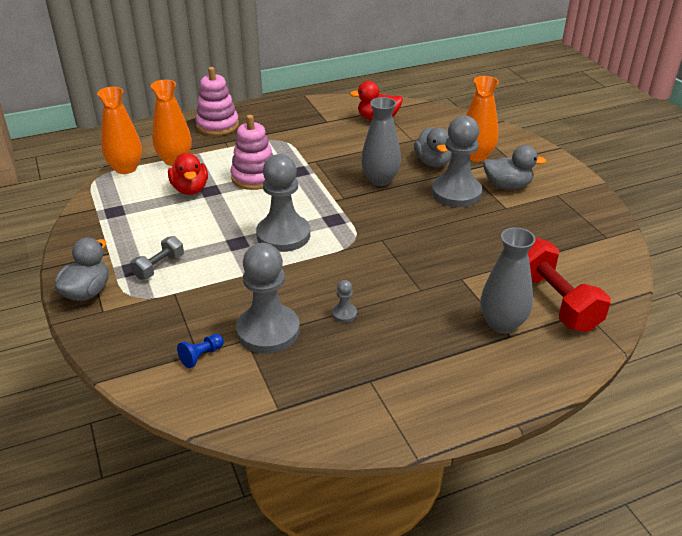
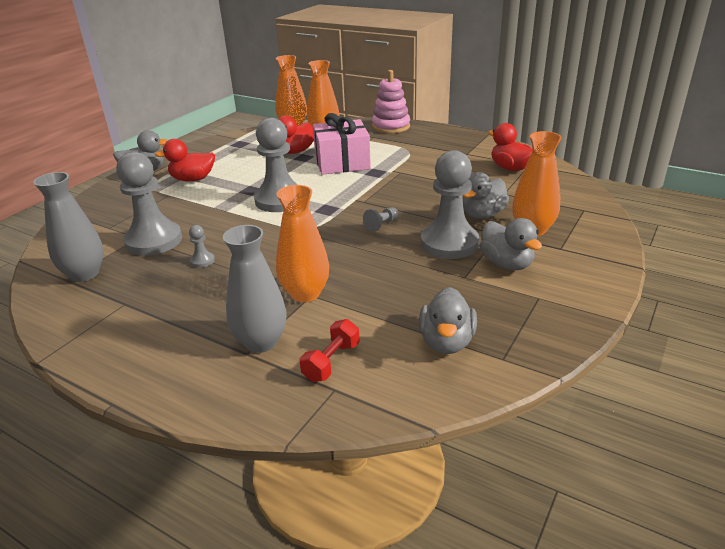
camera: 55 degrees right, 5 degrees down
grey dumbbell [130,236,184,280] -> red duck [155,139,215,181]
blue pawn [177,334,224,368] -> none
pink stacking toy [230,115,273,190] -> pink gift [313,113,371,175]
grey vase [361,97,401,186] -> grey vase moved to [33,172,104,282]
red dumbbell [528,237,611,332] -> red dumbbell [300,319,360,382], size x0.54
none -> orange vase [276,185,329,302]
none -> grey pawn [363,207,399,232]
none -> grey duck [419,287,477,354]

